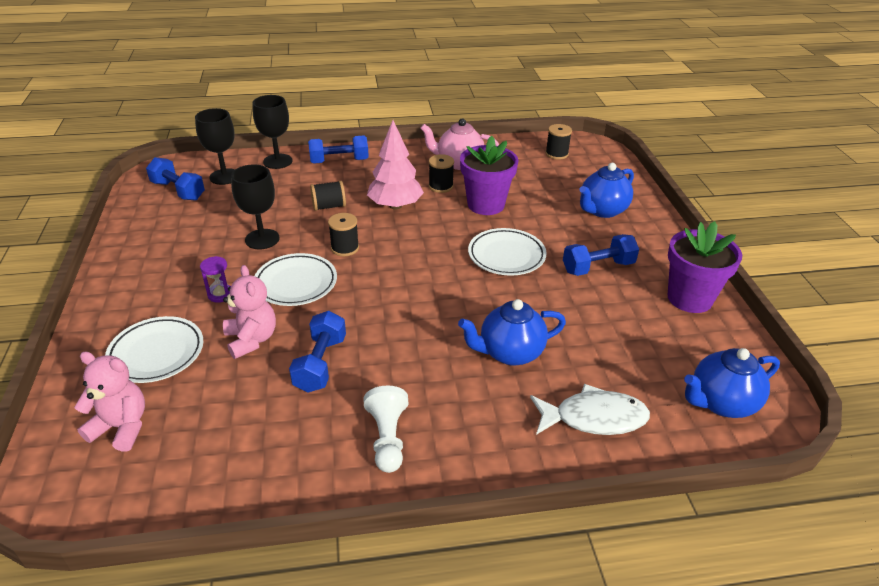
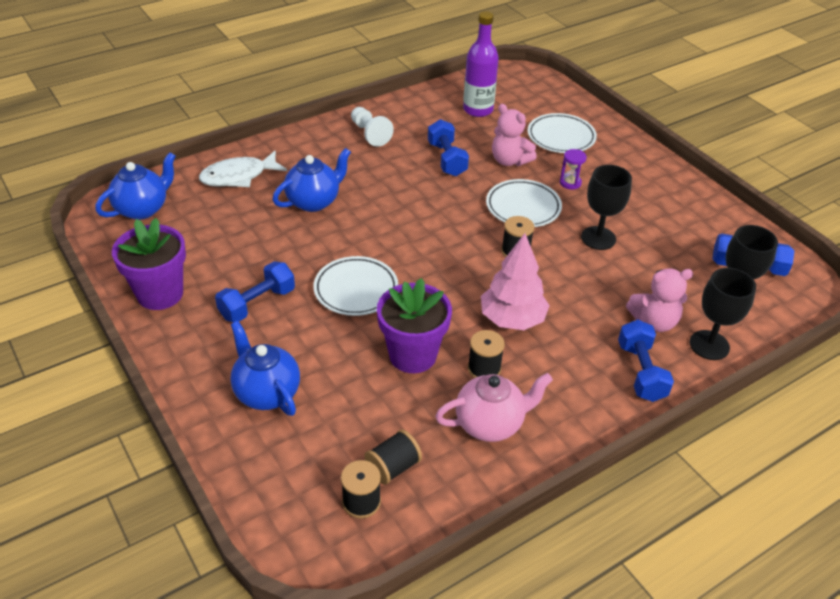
camera: 155 degrees right, 5 degrees up
pink teddy bear [74,352,145,452] -> pink teddy bear moved to [626,268,693,332]
blue dumbbell [308,135,369,164] -> blue dumbbell turned 60 degrees counterclockwise [618,319,674,402]
black spool [310,181,346,211] -> black spool moved to [365,430,422,485]
blue teapot [579,163,634,218] -> blue teapot turned 60 degrees counterclockwise [230,321,300,416]
none -> purple bottle [463,11,499,117]

